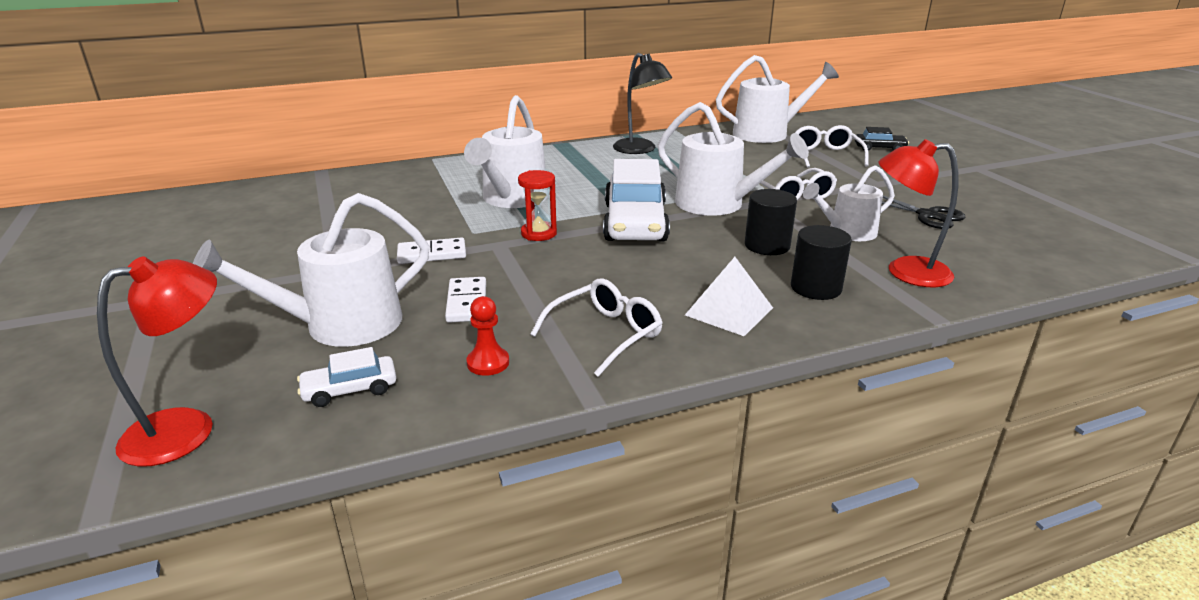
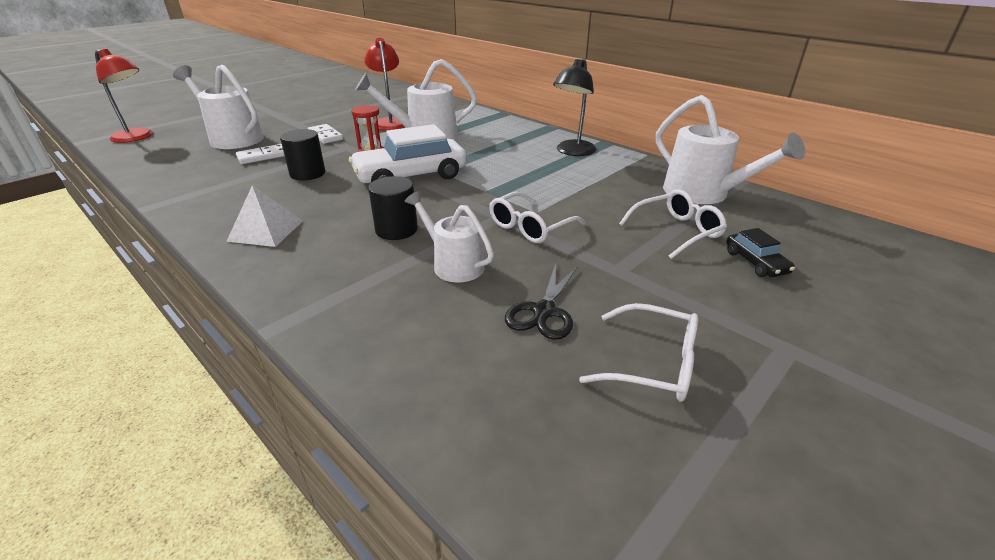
camera: 65 degrees right, 5 degrees up
white car [297,347,397,407] -> none
red pawn [466,296,509,376] -> none
white glasses [530,278,662,377] -> white glasses moved to [579,303,698,402]
white watering can [658,102,809,216] -> none
black cylinder [791,225,852,300] -> black cylinder moved to [280,129,325,181]
red lamp [878,139,958,287] -> red lamp moved to [364,38,405,131]

